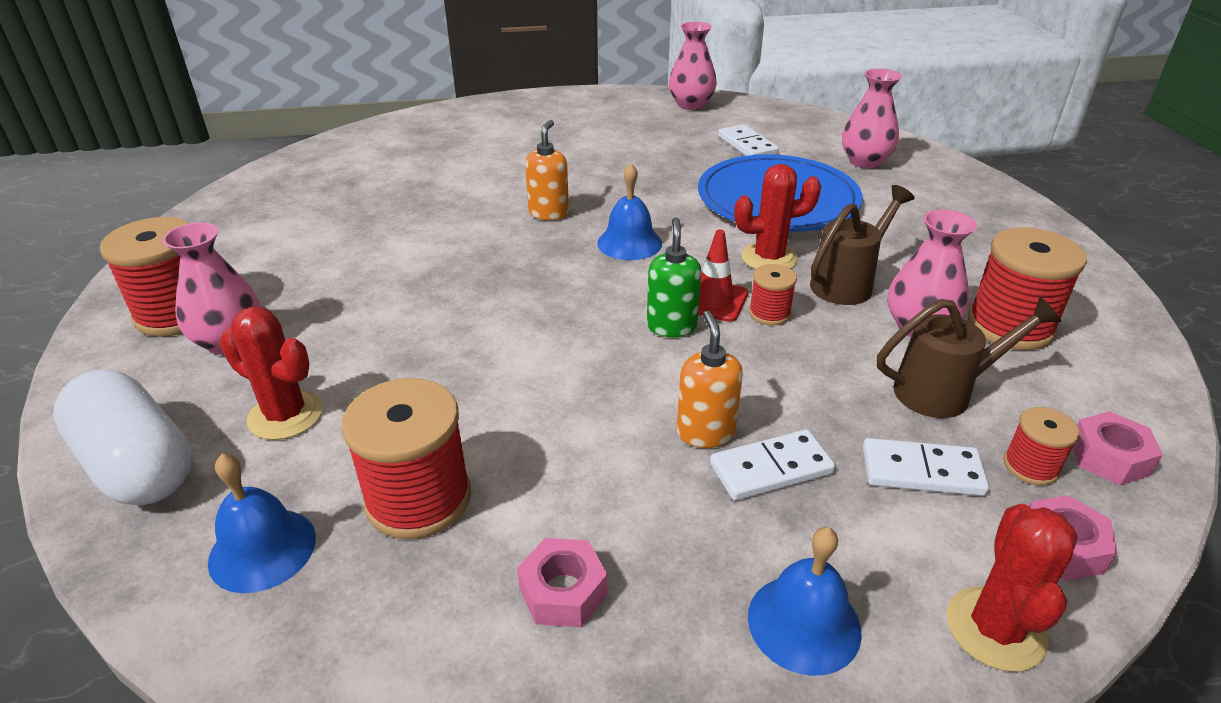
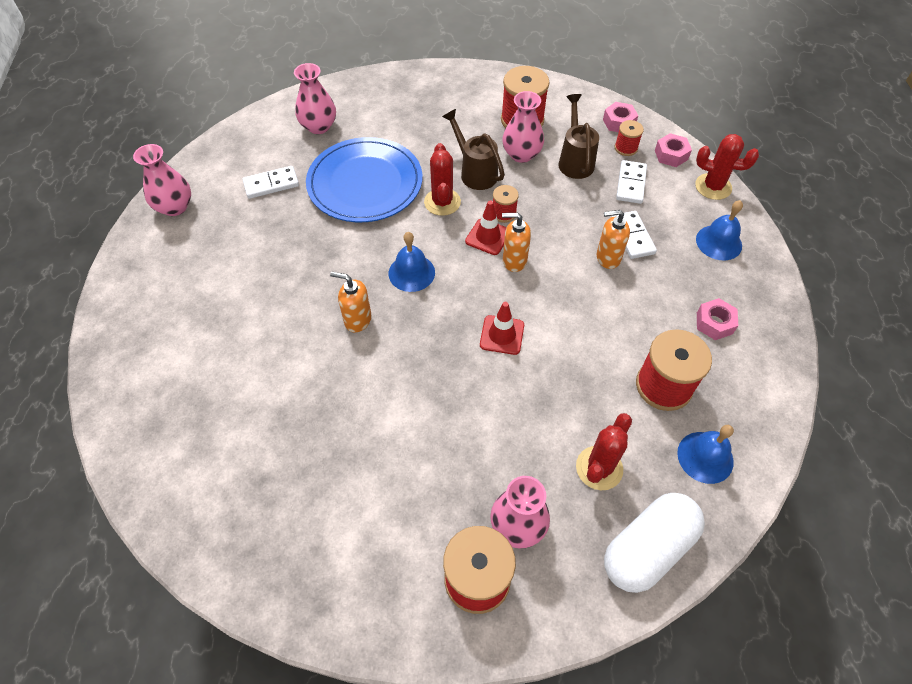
camera: 85 degrees left, 20 degrees up
green soap dispenser [647,217,701,337] -> orange soap dispenser [502,213,531,272]
none -> red traffic cone [480,302,524,355]

